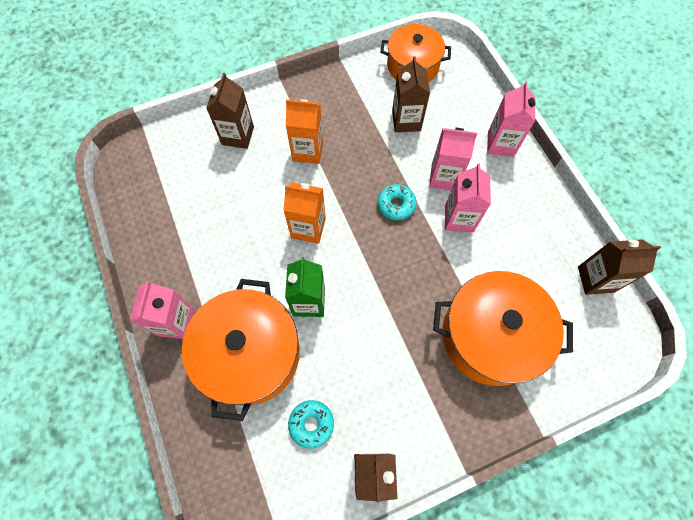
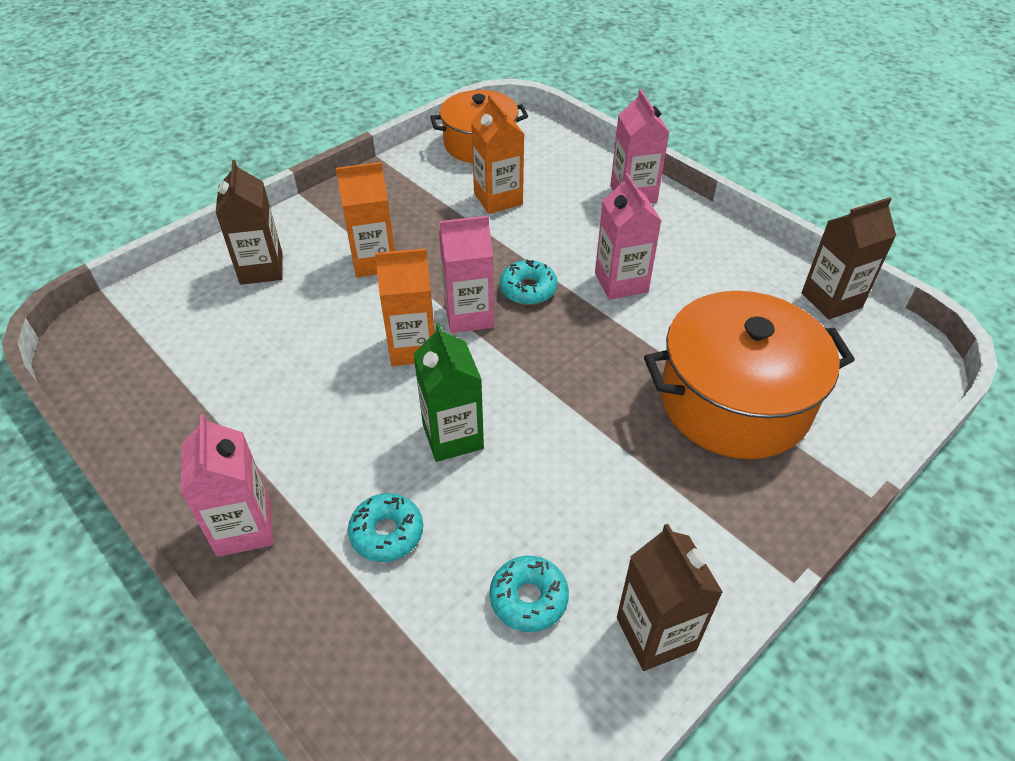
camera: 20 degrees left, 20 degrees down
orange pot [182,279,300,421] -> turquoise donut [348,493,423,562]
brown carton [392,56,430,133] -> orange carton [471,95,524,214]
pink carton [429,128,477,190] -> pink carton moved to [439,216,494,333]

